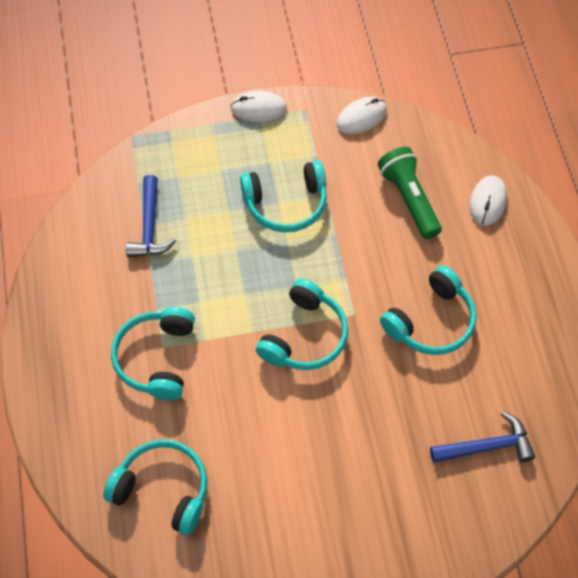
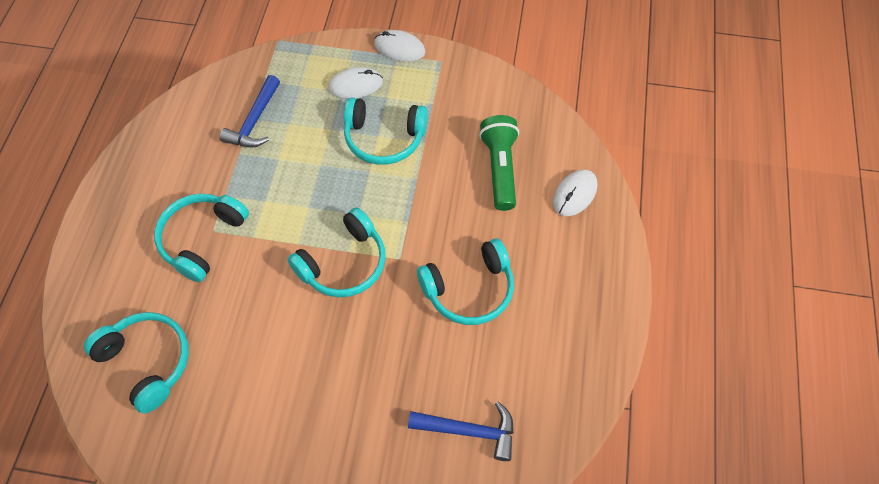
camera: 20 degrees right, 0 degrees up
white mouse [337,97,387,134] -> white mouse moved to [328,67,383,99]

